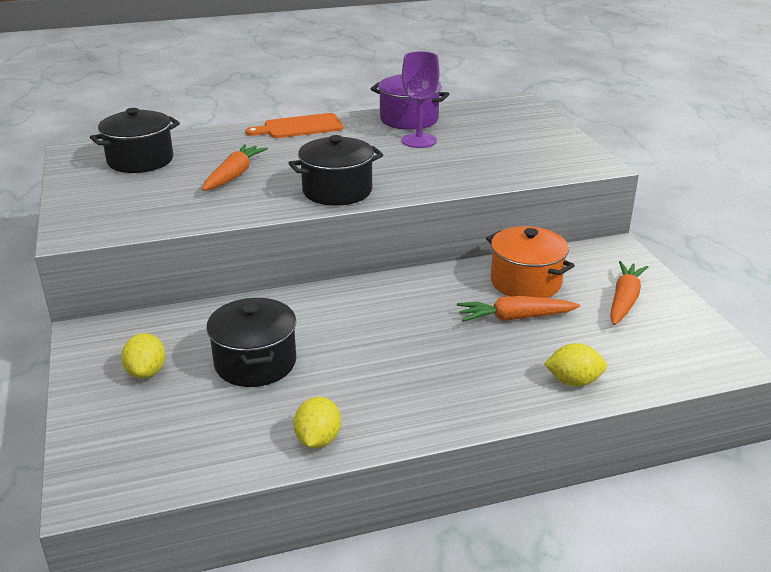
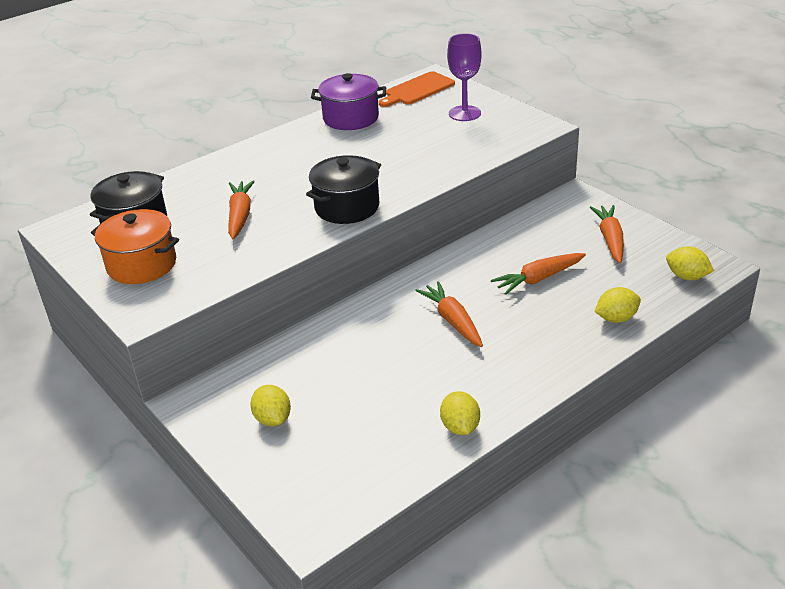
camera: 20 degrees left, 5 degrees up
black pot [206,298,296,387] -> none
orange cutting board [245,113,343,138] -> orange cutting board moved to [379,71,455,107]
purple goblet [401,51,439,148] -> purple goblet moved to [447,33,482,121]
orange pot [486,226,575,298] -> orange pot moved to [91,209,179,284]
none -> orange carrot [415,281,483,347]
none -> yellow lemon [666,246,714,280]

